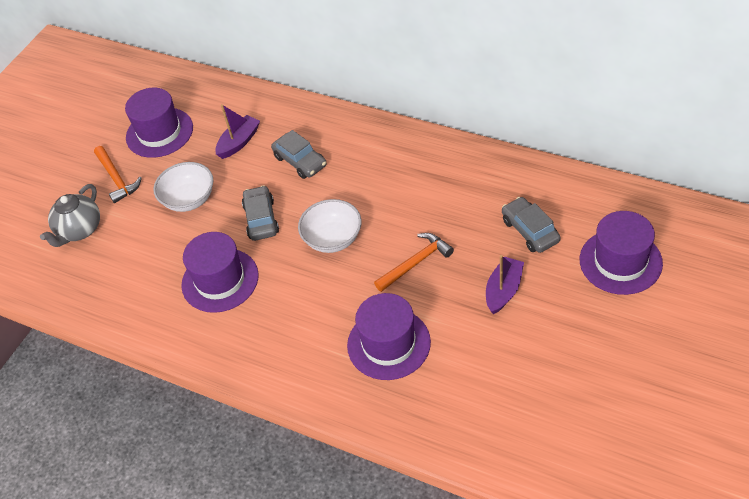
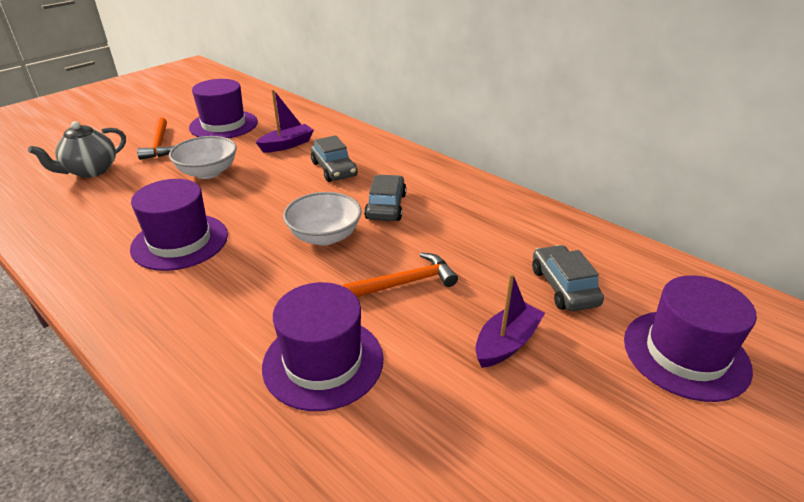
camera: 10 degrees right, 15 degrees down
grey car [242,185,279,241] -> grey car moved to [364,175,406,221]

